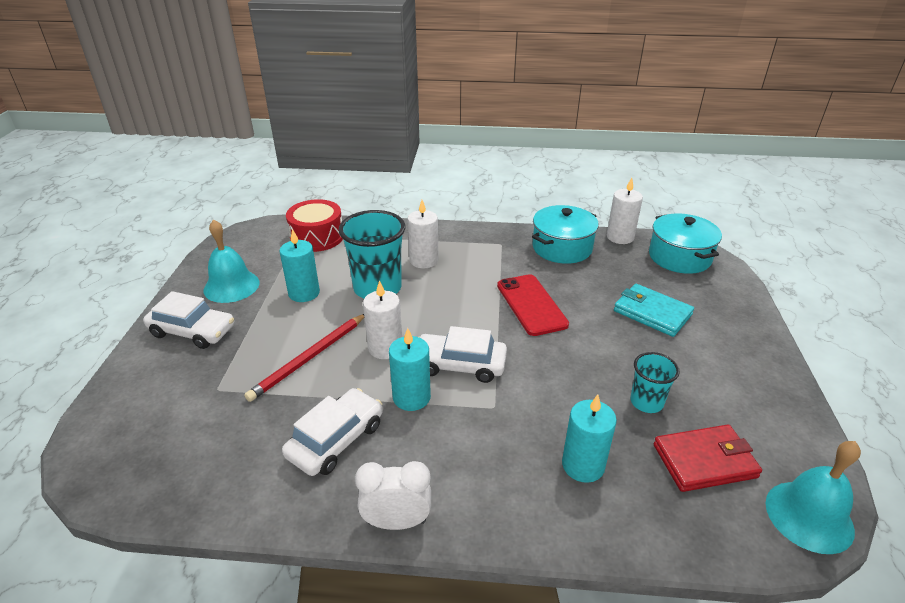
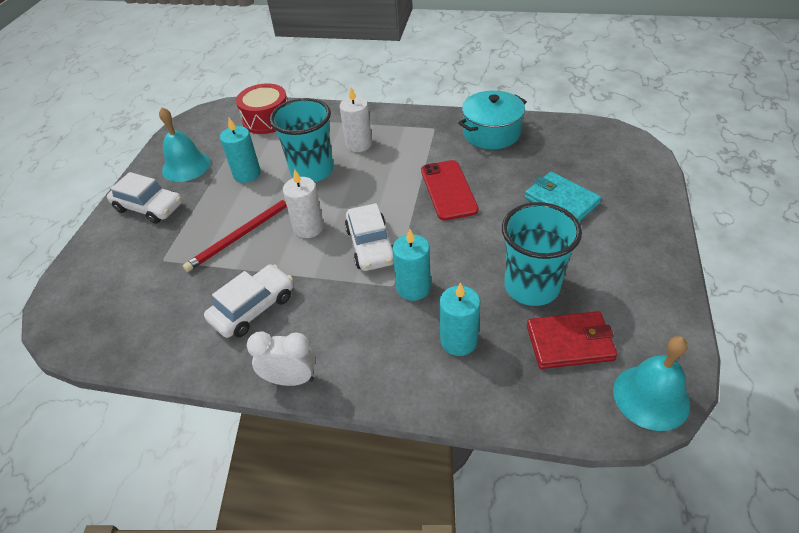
camera: 10 degrees right, 10 degrees up
turquoise candle [389,328,431,411] -> turquoise candle moved to [392,229,431,301]
white car [419,326,507,383] -> white car turned 120 degrees counterclockwise [345,203,394,271]
white candle [607,178,643,244] -> none
turquoise cup [630,352,680,413] -> turquoise cup [502,202,582,306], size x1.83
turquoise pot [649,213,722,274] -> none

